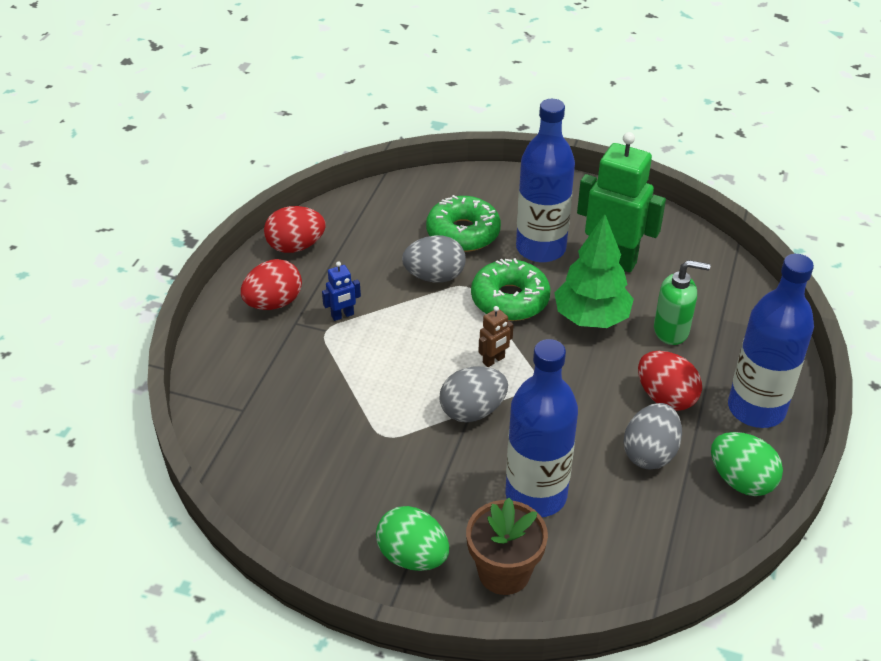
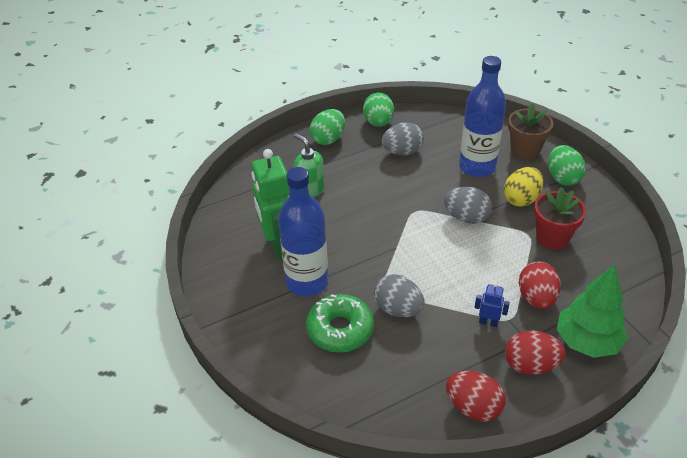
camera: 135 degrees left, 0 degrees up
green donut [471,258,550,321] -> none
brown robot [478,306,514,367] -> none
green tree [555,214,634,328] -> green tree moved to [557,264,628,358]
red egg [638,351,702,411] -> red egg moved to [519,261,561,309]
blue bottle [728,254,814,428] -> green egg [310,109,345,145]
none -> yellow egg [504,167,543,207]
none -> red flower pot [534,187,586,250]

